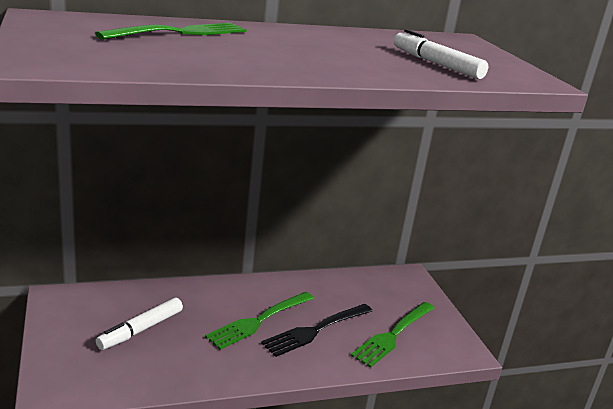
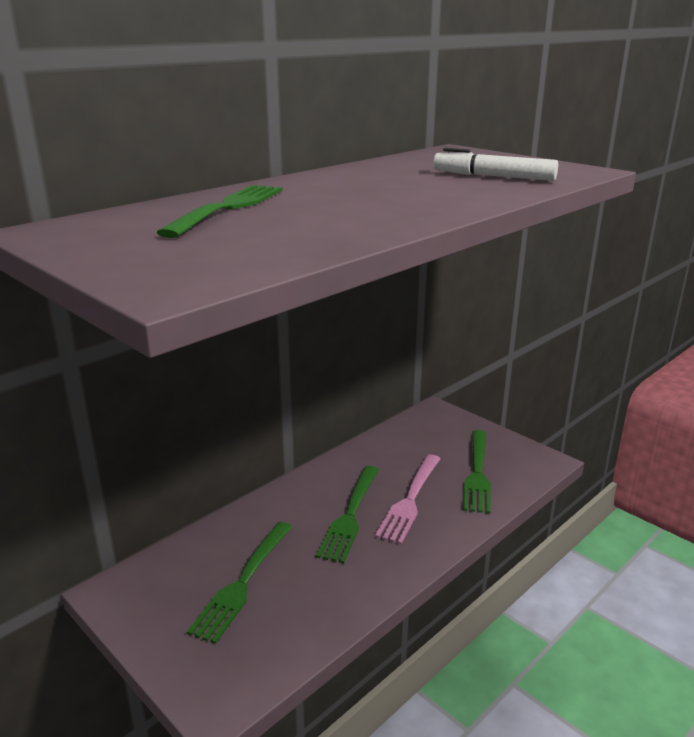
camera: 25 degrees left, 0 degrees up
white marker [96,297,183,350] -> green fork [187,522,292,644]
black fork [261,304,372,357] -> pink fork [375,454,441,544]

